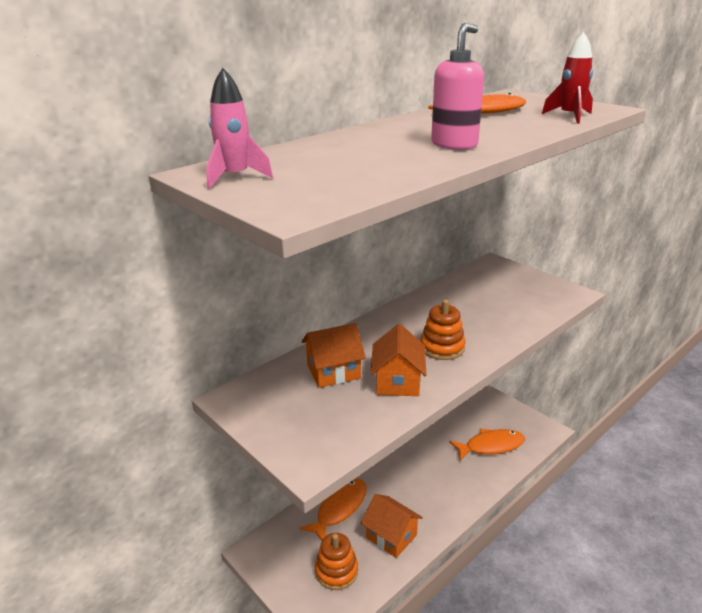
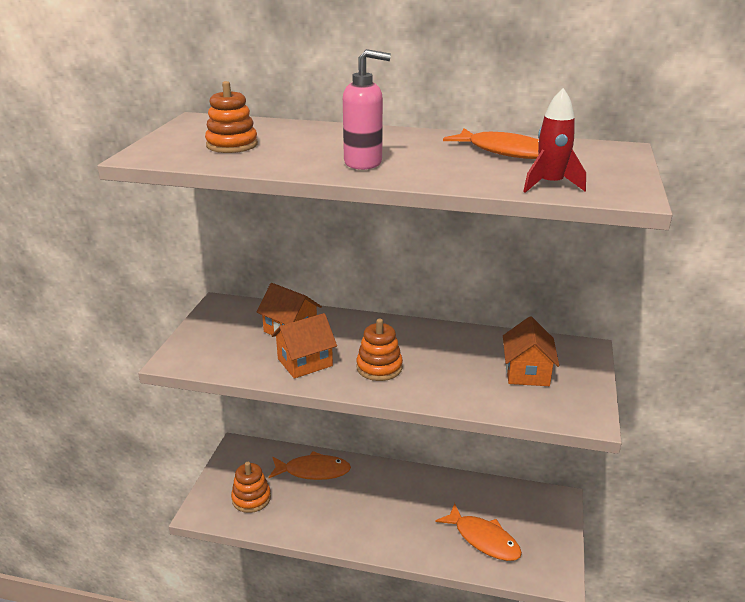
camera: 55 degrees right, 0 degrees up
pink rocket [206,68,273,189] -> none
orange house [361,494,423,558] -> orange house moved to [503,316,559,386]
none -> orange stacking toy [205,81,258,153]

